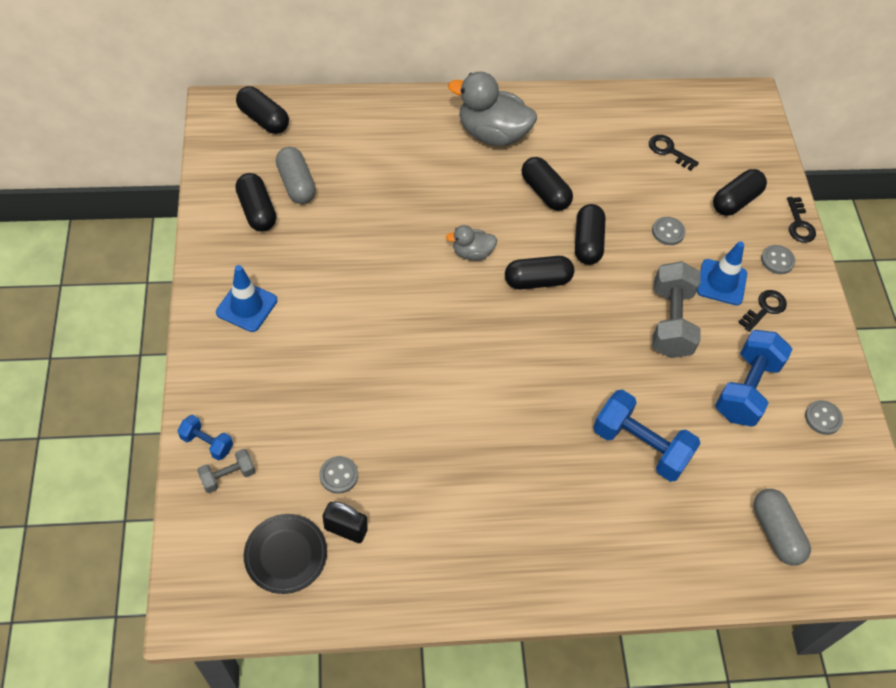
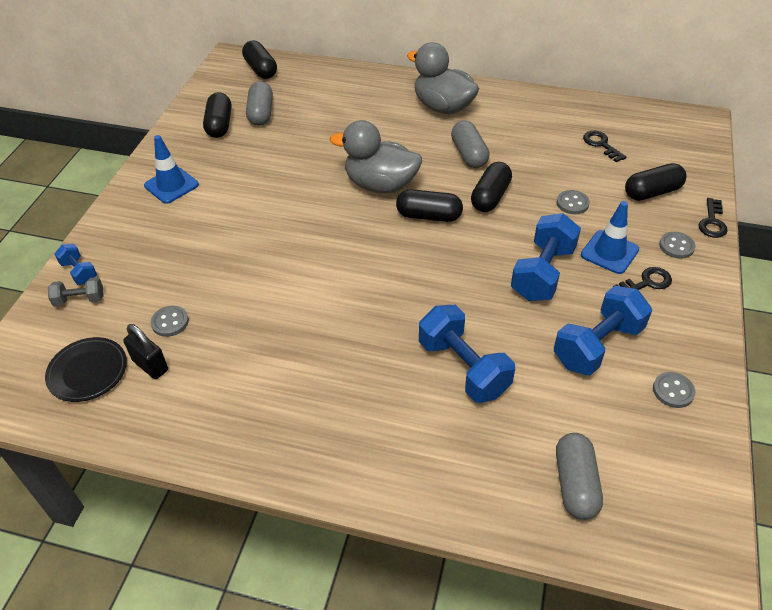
camera: 25 degrees right, 10 degrees down
grey duck [446,225,497,260] -> grey duck [330,120,422,193], size x1.93
black capsule [521,157,573,211] -> grey capsule [451,121,490,168]
grey dumbbell [652,261,701,358] -> blue dumbbell [511,213,581,301]

